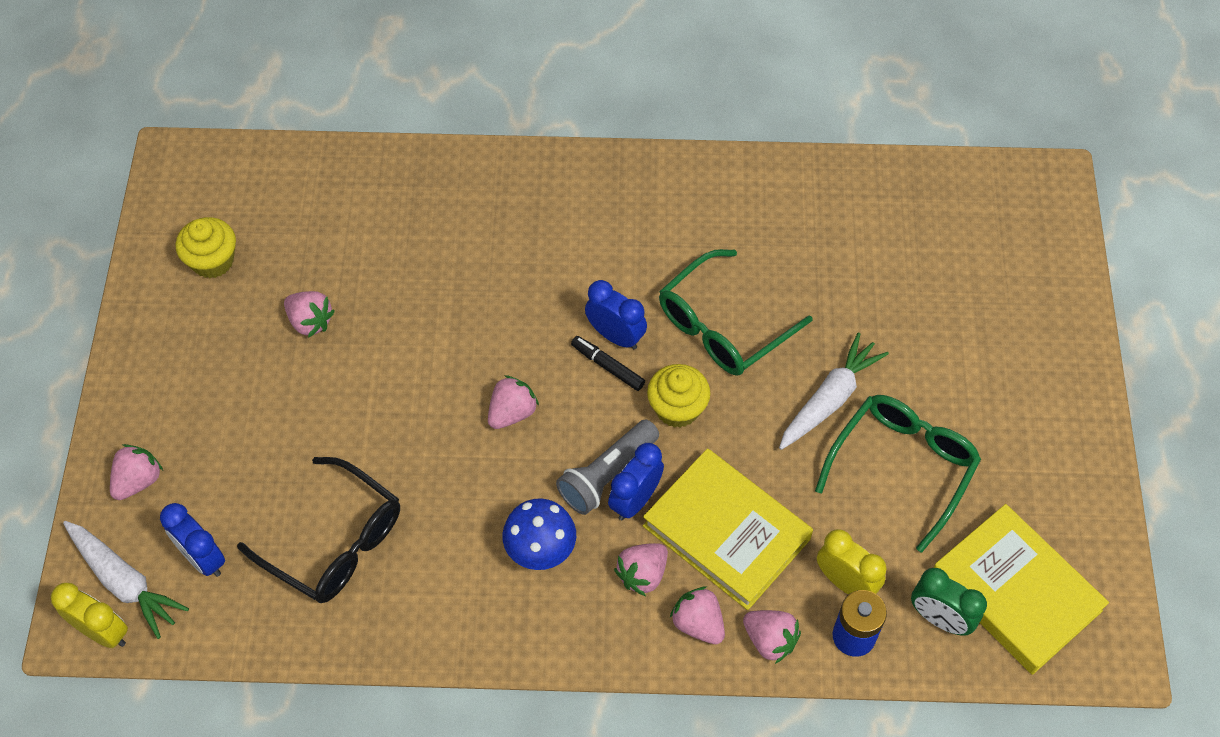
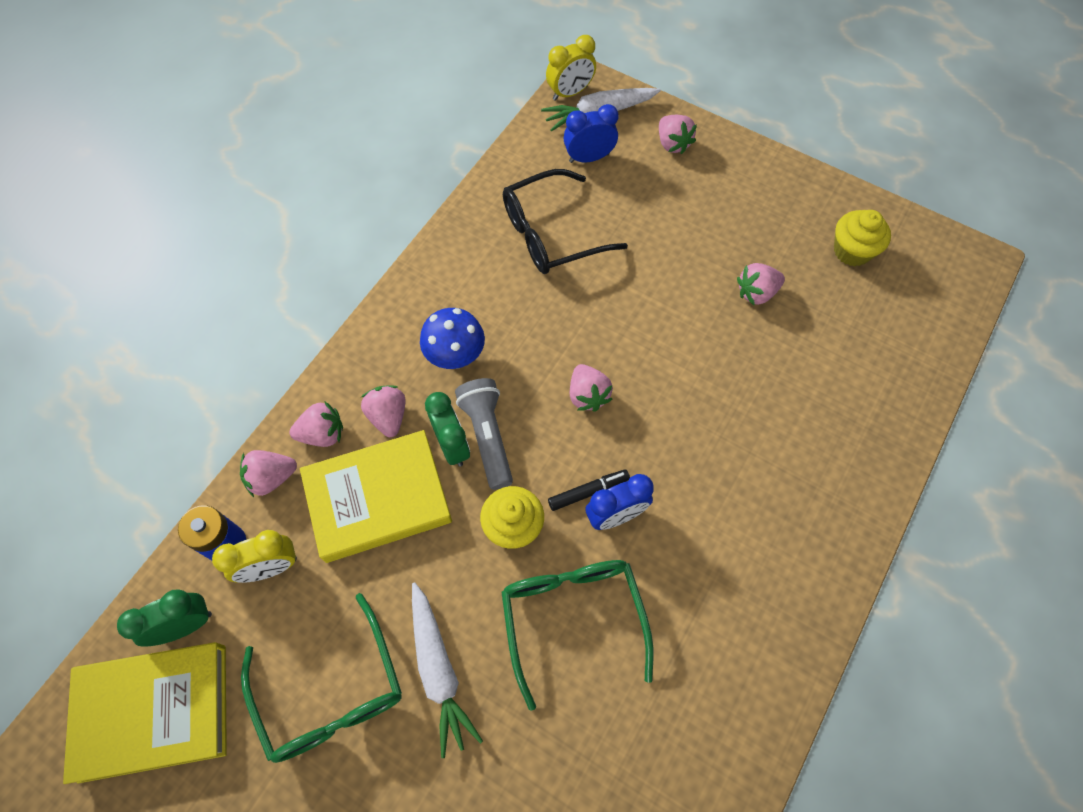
camera: 120 degrees right, 5 degrees up
blue clock [608,443,664,520] -> green clock [425,392,470,467]

